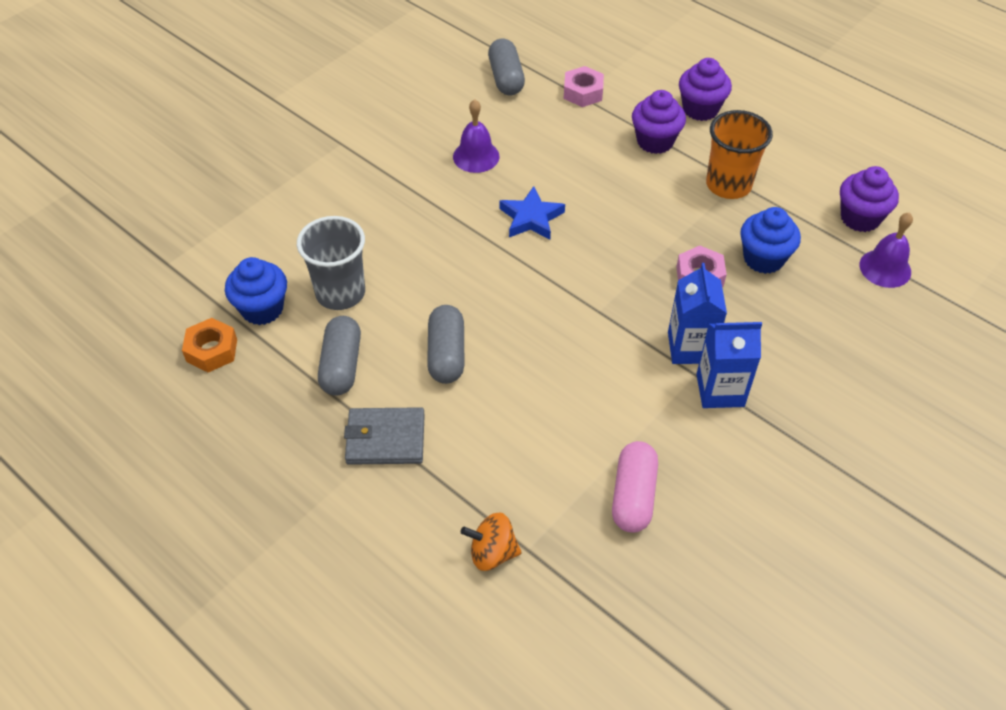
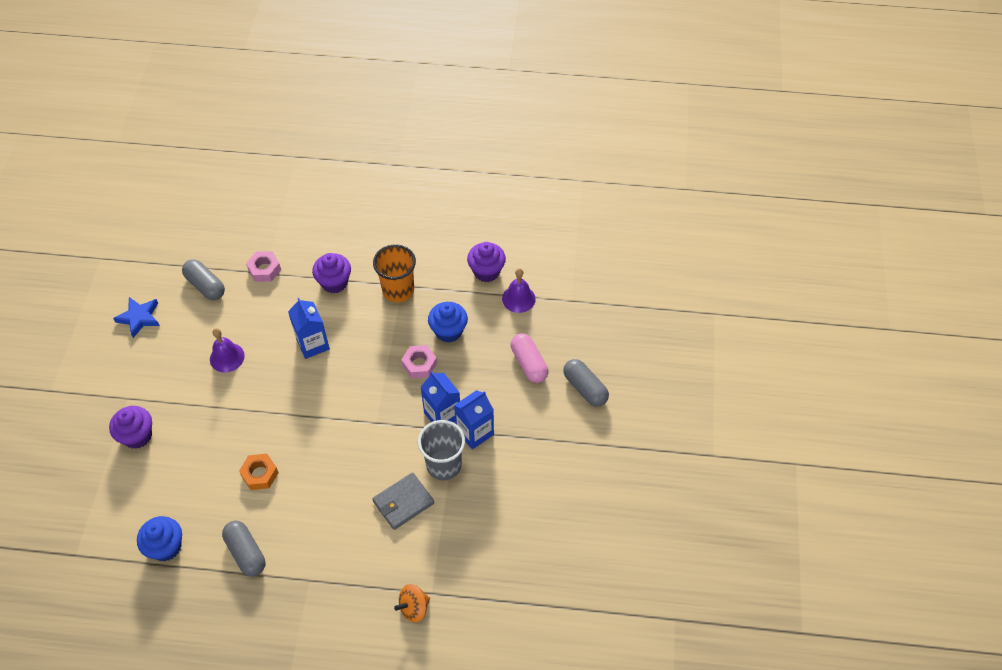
camera: 35 degrees left, 5 degrees up
orange nut [182,318,237,373] -> orange nut moved to [239,454,279,490]
grey cup [297,216,365,310] -> grey cup moved to [418,420,465,480]
grey wallet [344,407,425,465] -> grey wallet moved to [372,472,434,530]
grey capsule [427,305,464,384] -> grey capsule moved to [563,359,609,407]
blue star [500,186,565,240] -> blue star moved to [113,297,160,338]
pink capsule [612,441,658,533] -> pink capsule moved to [511,333,548,383]
purple cupcake [679,58,732,121] -> purple cupcake moved to [109,406,152,449]
none -> blue carton [288,298,330,359]

